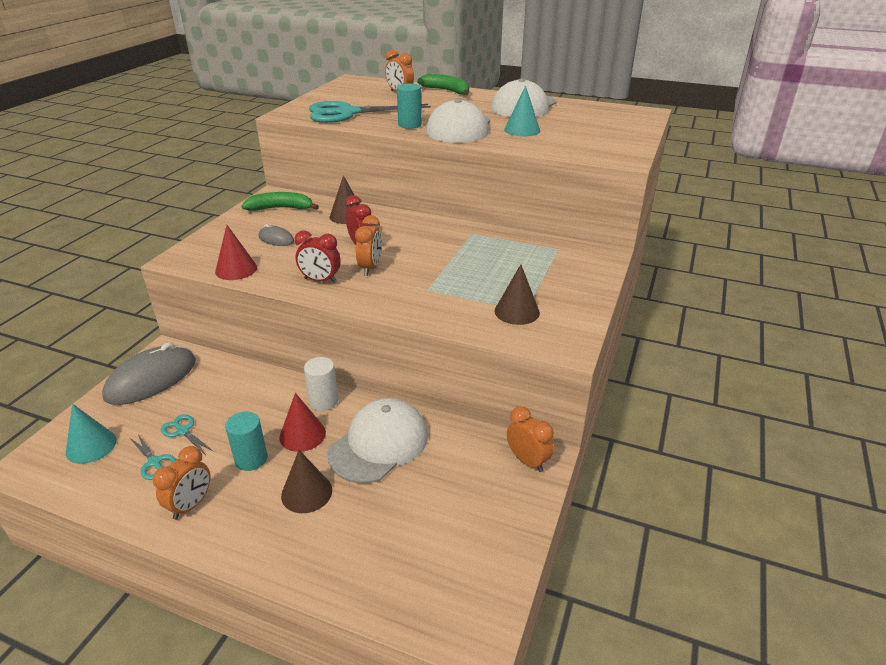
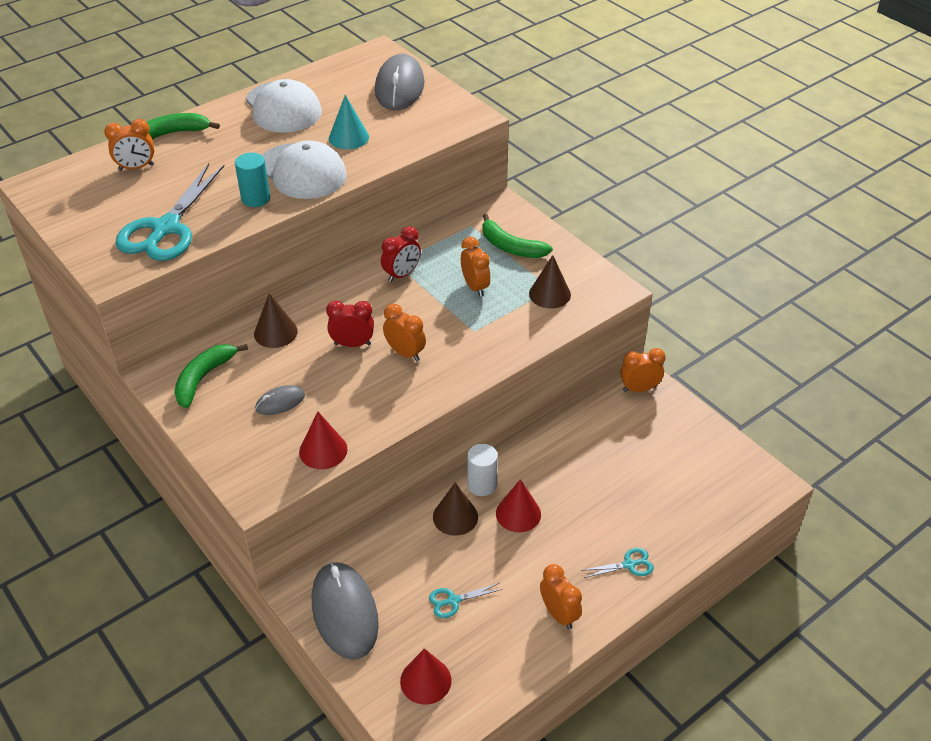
camera: 60 degrees left, 10 degrees up
turquoise cone [66,404,117,464] -> red cone [400,648,451,704]
turquoise scissors [130,434,176,480] -> turquoise scissors moved to [581,548,654,578]
turquoise cylinder [225,411,268,471] -> none
brown cone [281,450,332,513] -> brown cone moved to [433,483,478,536]
red clock [295,231,341,283] -> red clock moved to [381,226,421,282]
white cap [327,398,428,483] -> none
none -> grey mouse [375,54,425,111]
none -> orange clock [461,237,490,297]
none -> green banana [483,214,553,258]

